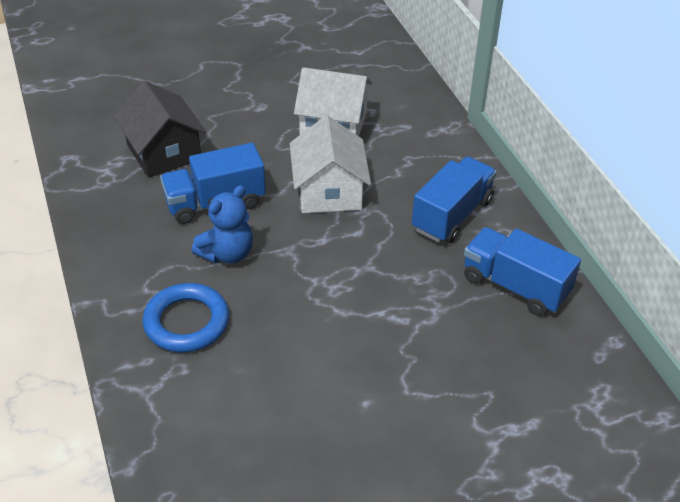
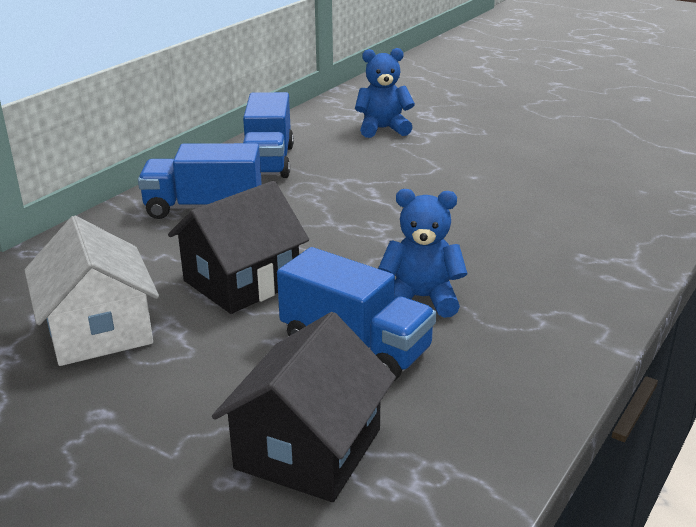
camera: 125 degrees left, 15 degrees down
blue ring [142,283,229,353] -> none
white house [290,116,371,213] -> black house [168,181,309,314]
none -> blue teddy bear [355,48,415,138]

